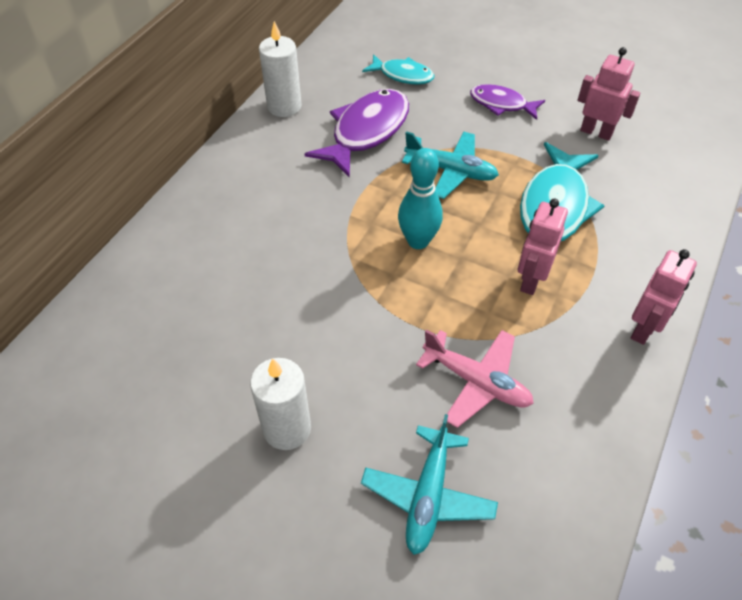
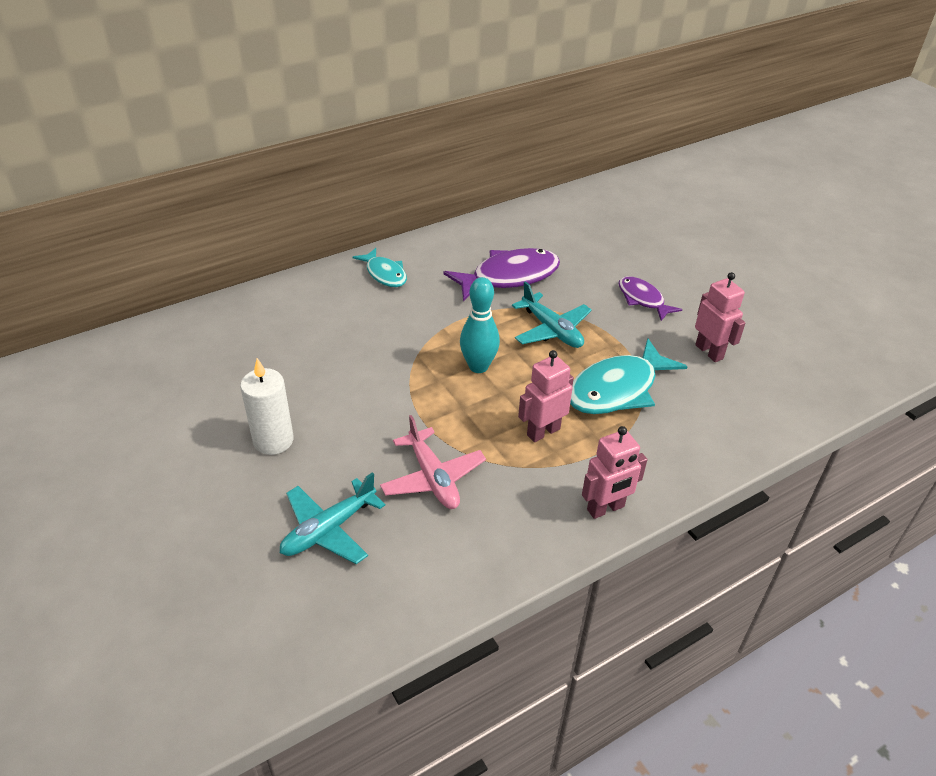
camera: 30 degrees right, 10 degrees down
white candle [259,21,301,117] -> none
turquoise fish [362,54,434,85] -> turquoise fish moved to [353,248,407,287]

